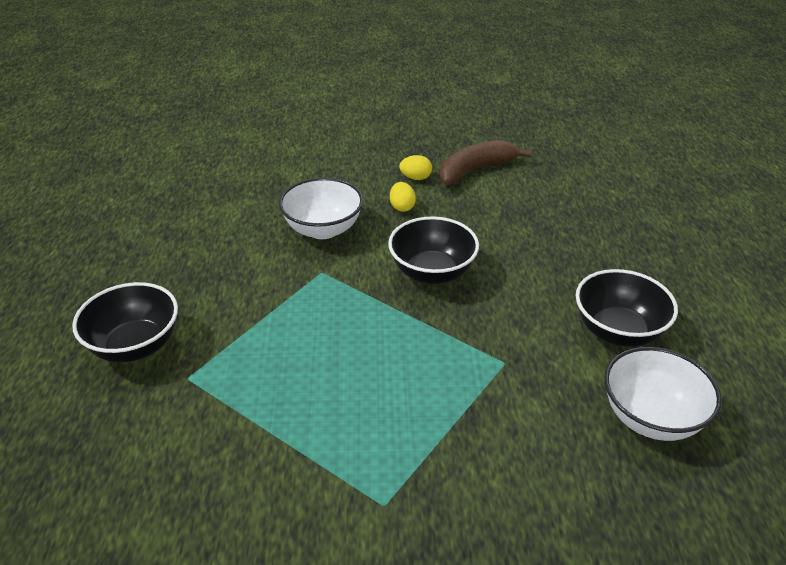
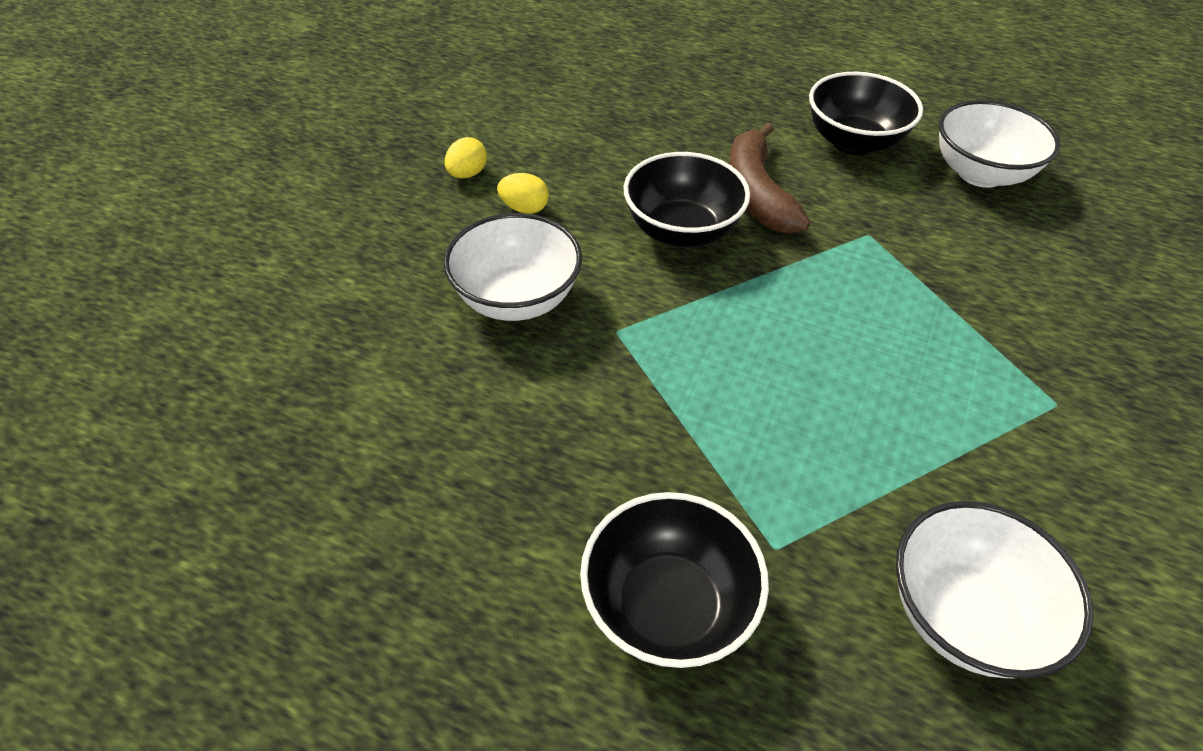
camera: 65 degrees left, 10 degrees up
brown banana [440,140,532,185] -> brown banana moved to [729,122,810,234]
none -> white bowl [896,501,1093,679]

